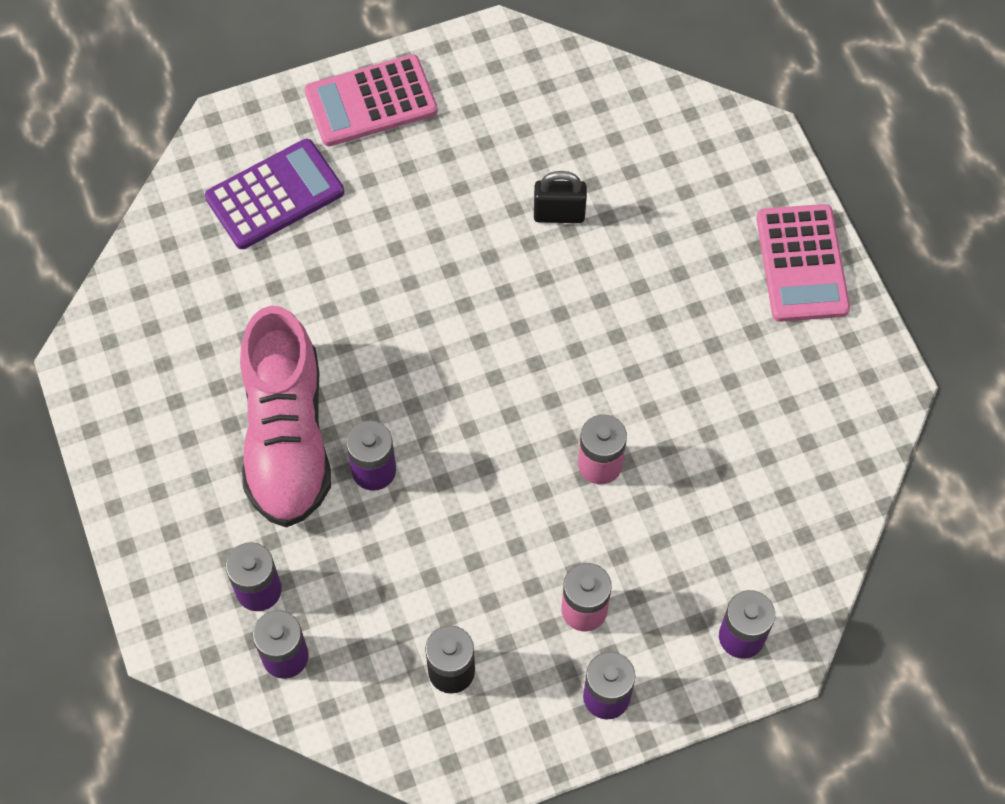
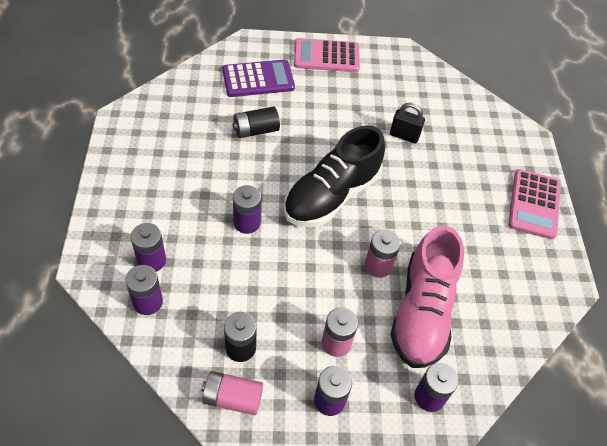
camera: 15 degrees right, 10 degrees down
pink shoe [240,306,331,528] -> pink shoe moved to [391,225,464,368]
none -> pink battery [201,371,263,415]
none -> black battery [233,107,280,138]
none -> black shoe [284,125,385,227]

